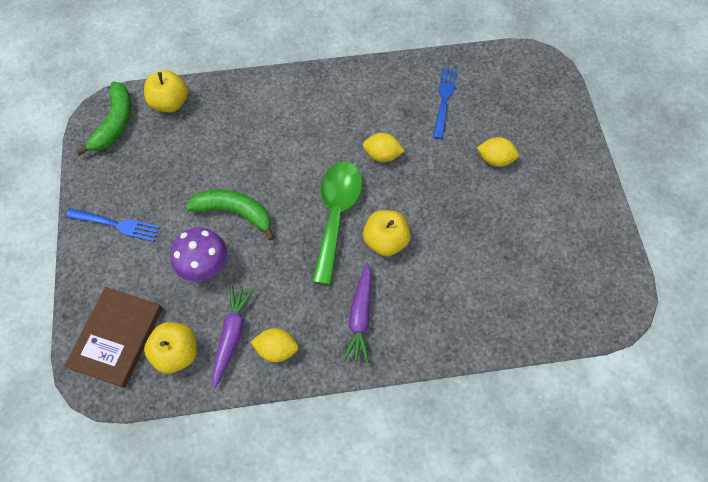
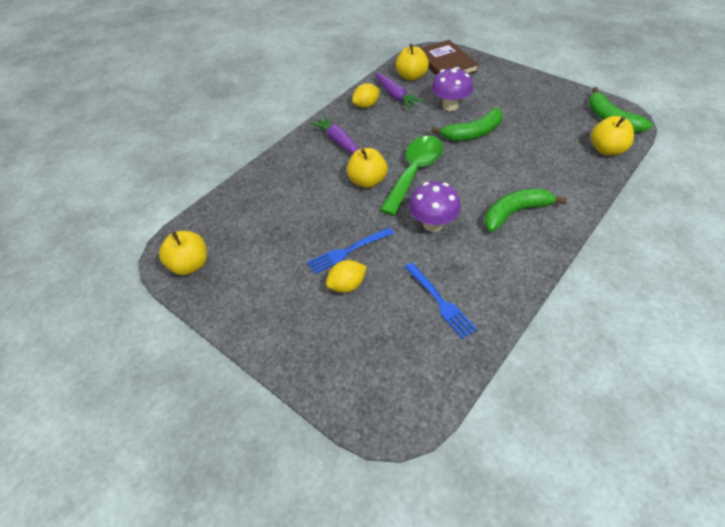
camera: 140 degrees right, 15 degrees down
blue fork [66,208,160,242] -> blue fork moved to [307,227,394,274]
green spoon [312,162,362,285] -> green spoon turned 120 degrees counterclockwise [380,136,443,216]
yellow lemon [363,133,404,162] -> purple mushroom [409,181,461,232]
none -> yellow apple [159,231,207,275]
none -> green banana [485,188,567,232]

